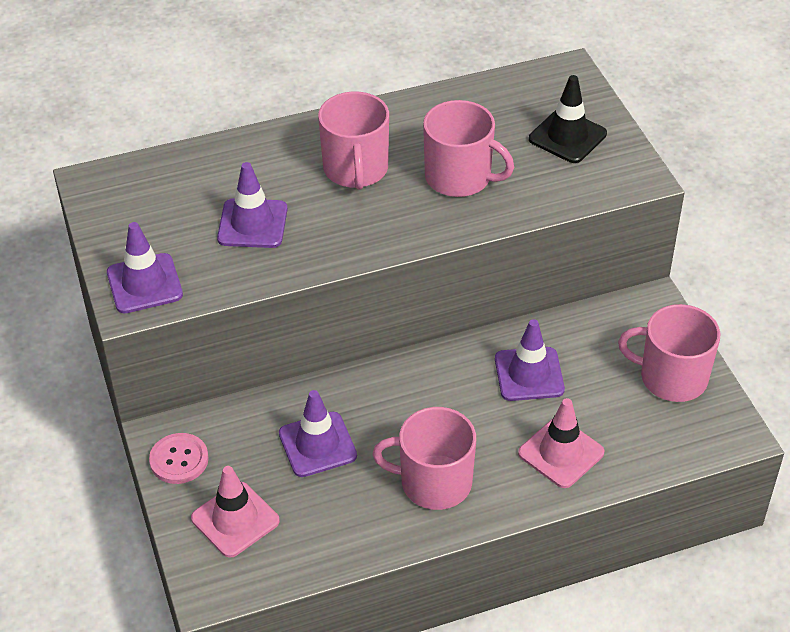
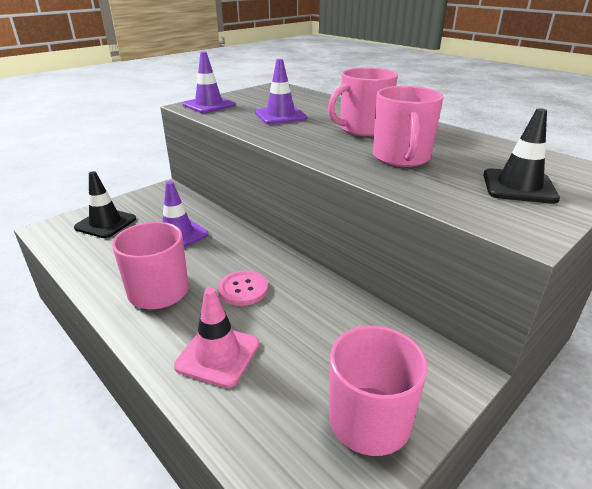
camera: 65 degrees right, 15 degrees down
pink button [149,433,209,484] -> pink button moved to [218,271,268,306]
pink traffic cone [191,466,280,558] -> black traffic cone [74,171,136,238]
purple traffic cone [495,319,565,401] -> none

